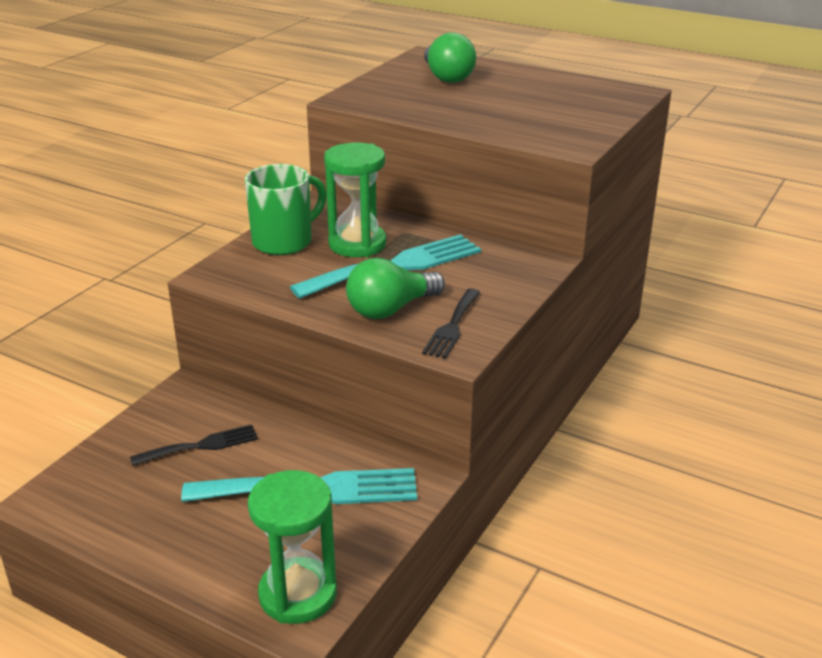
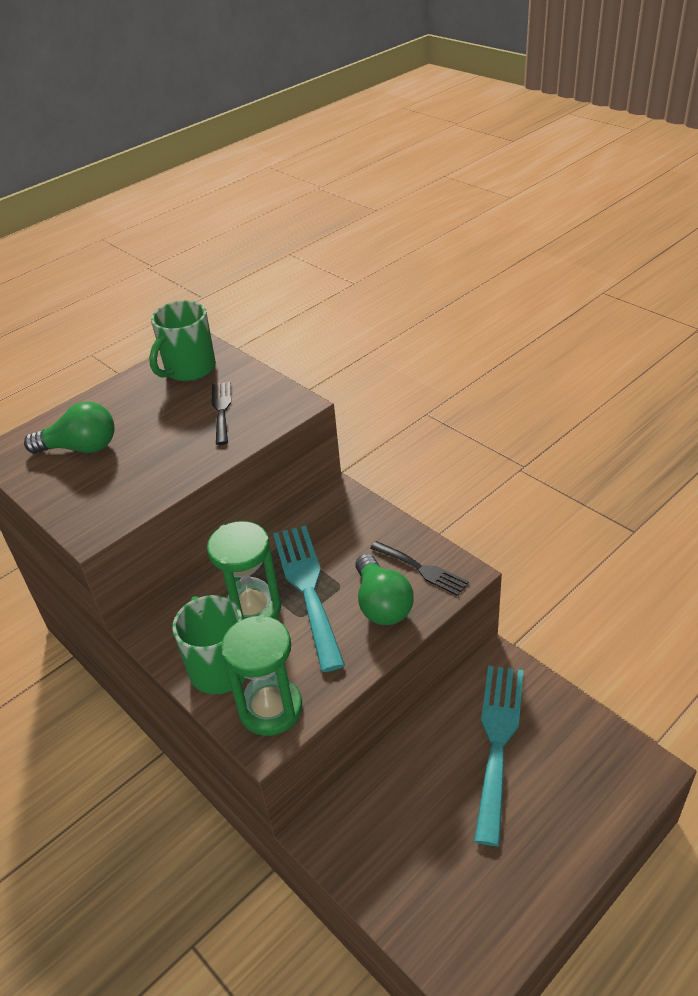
camera: 70 degrees left, 10 degrees up
black fork [130,424,258,466] -> black fork moved to [212,382,231,445]
green hourglass [248,470,337,624] -> green hourglass moved to [221,615,302,736]
none -> green mug [149,301,216,381]

